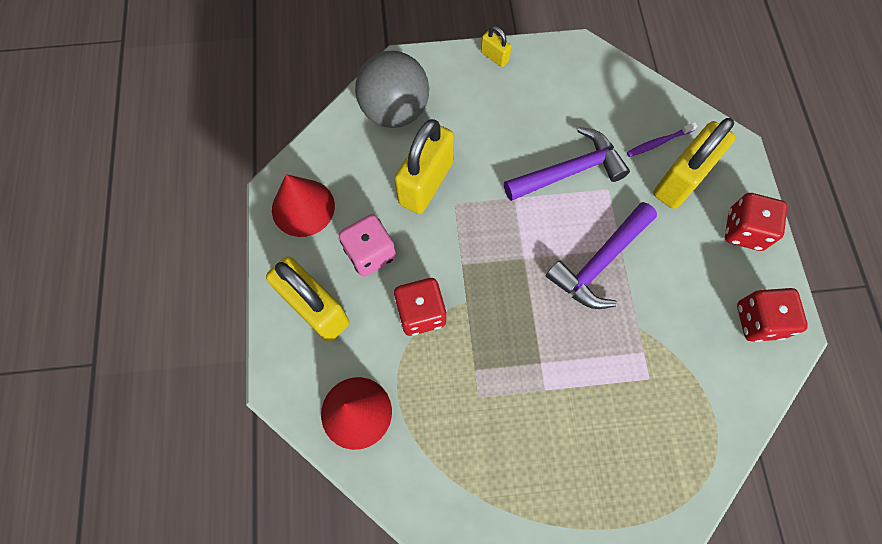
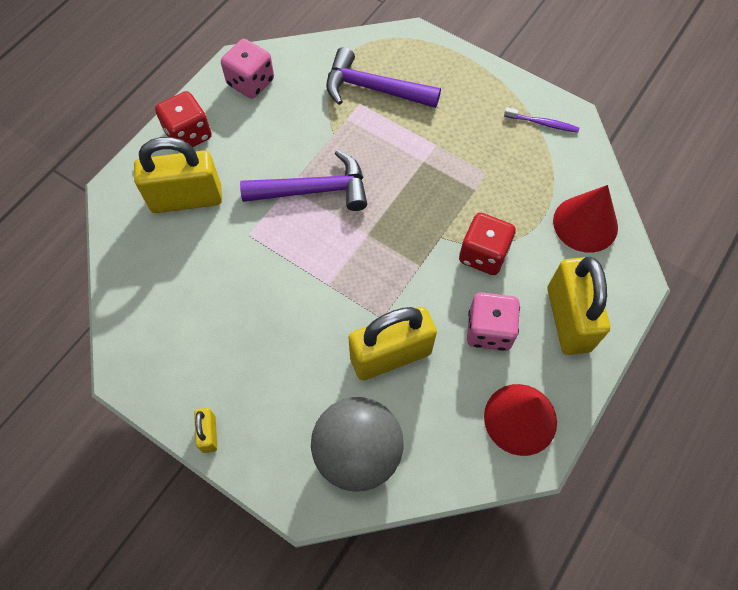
camera: 140 degrees left, 5 degrees down
purple hammer [504,127,630,201] -> purple hammer moved to [326,47,441,108]
purple toothbrush [627,122,697,157] -> purple toothbrush moved to [504,107,579,133]
red dice [737,288,808,342] -> pink dice [221,39,274,99]

